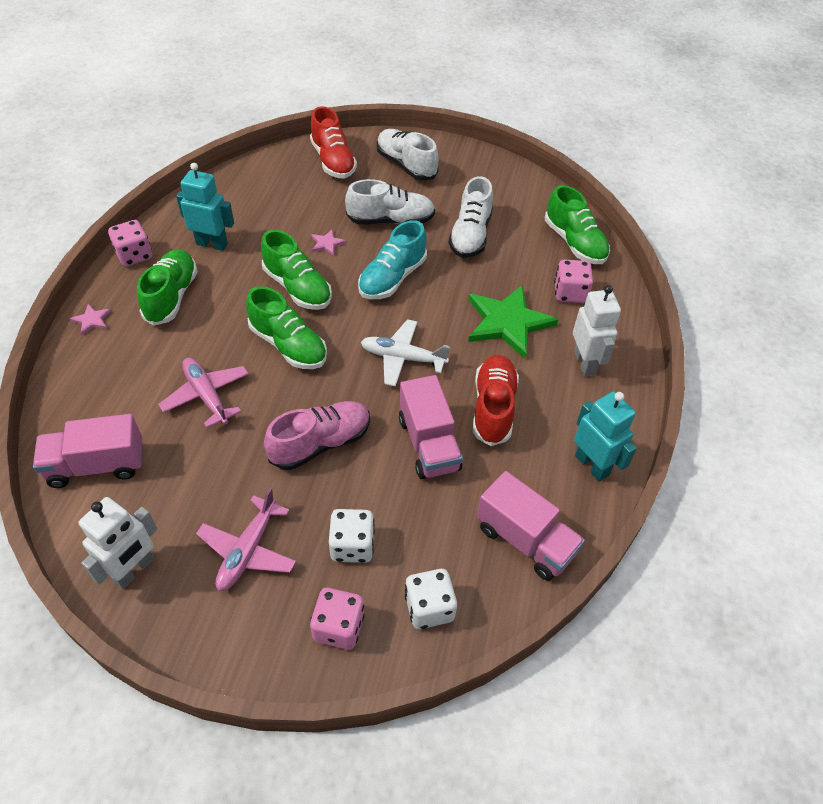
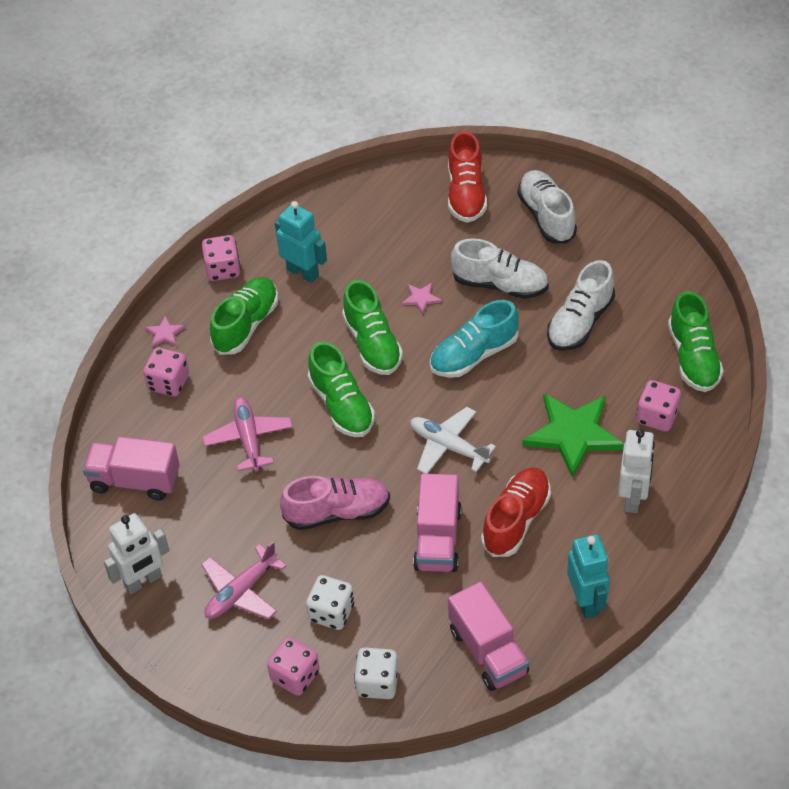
camera: 25 degrees right, 0 degrees up
none -> pink dice [143,347,189,397]

